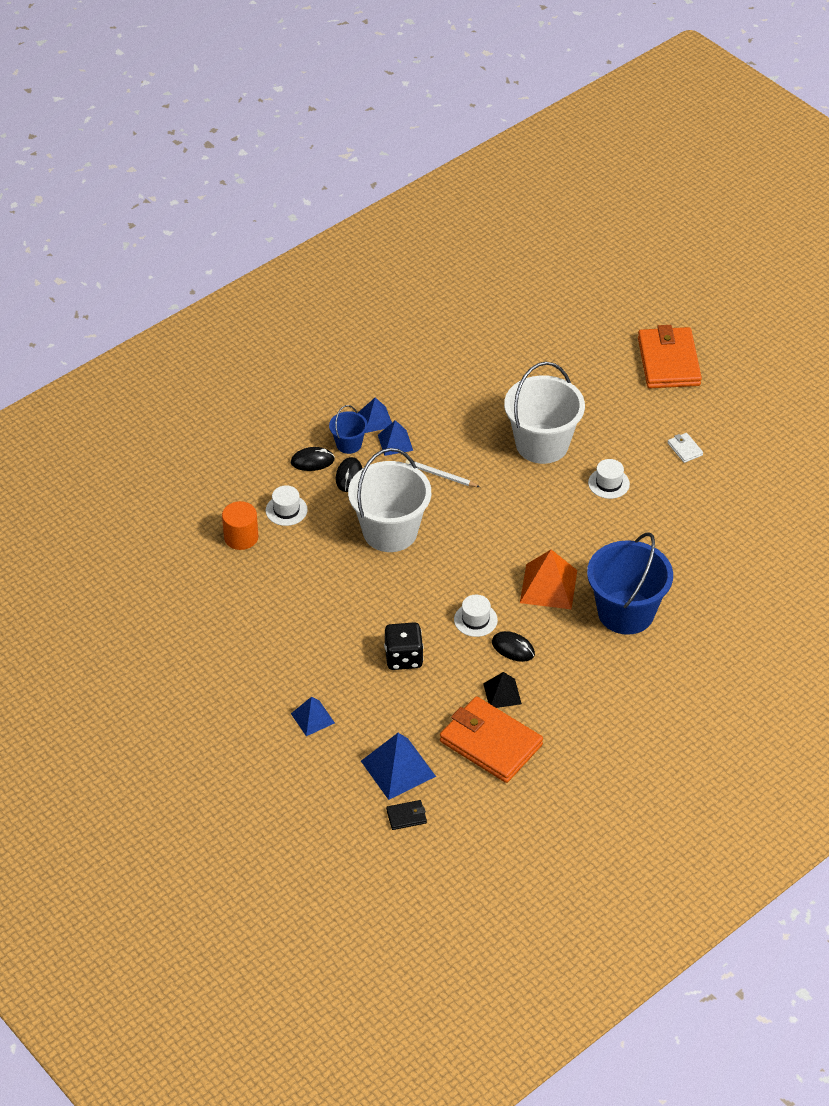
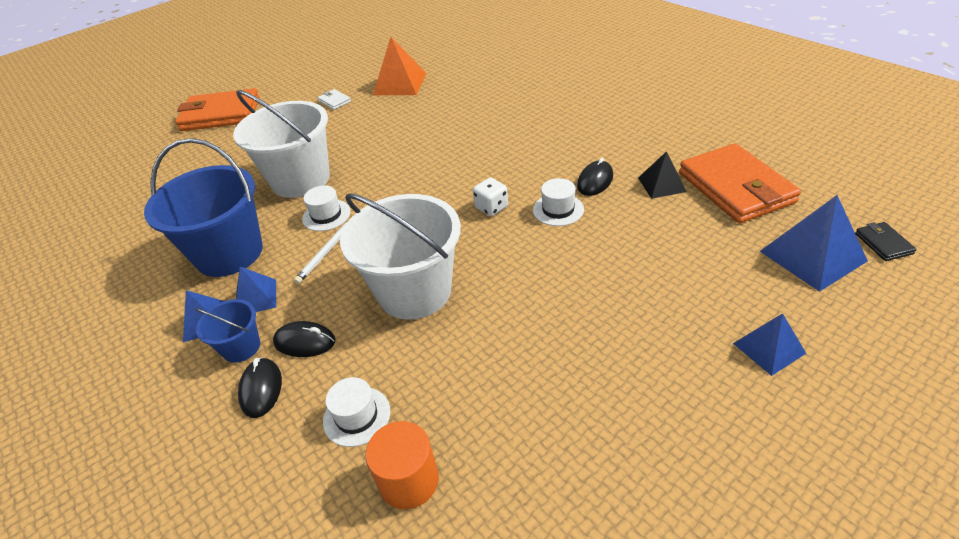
camera: 85 degrees left, 5 degrees down
black dice [384,622,423,670] -> none
orange wallet [440,696,543,783] -> orange wallet turned 60 degrees counterclockwise [679,143,801,223]
orange pyramid [520,549,577,609] -> orange pyramid moved to [373,37,427,95]
blue bucket [587,533,673,635] -> blue bucket moved to [144,138,263,277]
white hat [588,459,630,499] -> white hat moved to [302,185,351,231]
white wallet [668,433,703,463] -> white wallet turned 75 degrees clockwise [317,89,351,110]
none -> white dice [473,178,508,216]

